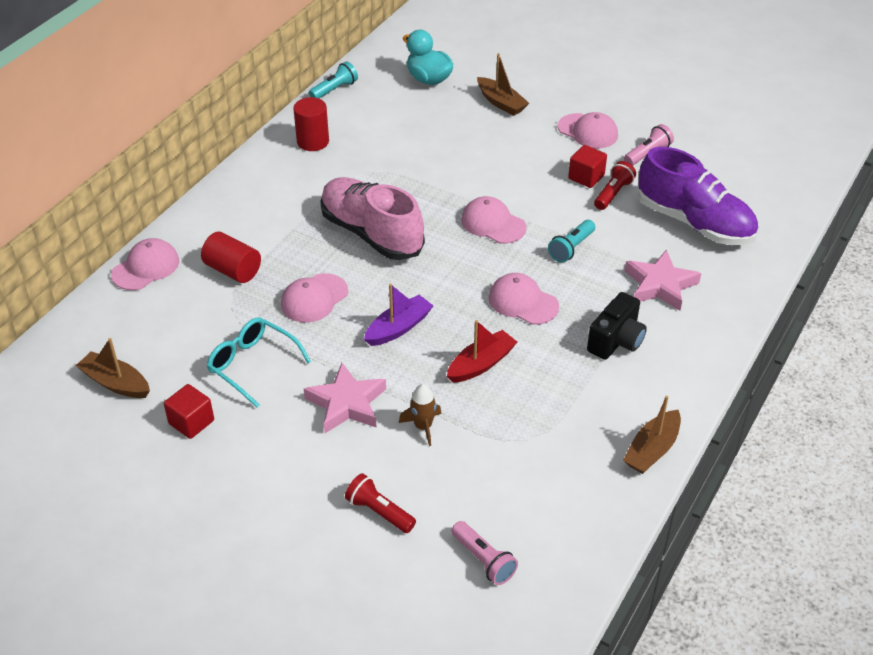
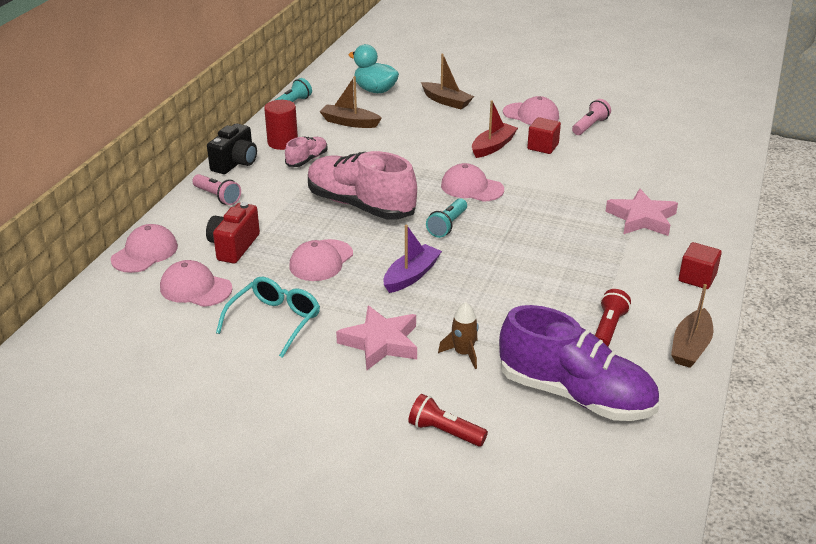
camera: 10 degrees left, 10 degrees down
brown boat [76,338,150,398] -> brown boat moved to [319,76,382,128]
red cube [164,384,214,439] -> red cube moved to [679,242,722,289]
red cylinder [201,232,261,283] -> red camera [206,202,260,264]
turquoise glasses [207,317,311,408] -> turquoise glasses turned 90 degrees clockwise [216,277,320,358]
red boat [447,320,517,383] -> red boat moved to [472,100,518,158]
pink flashlight [451,521,518,585] -> pink flashlight moved to [192,174,241,205]
pink cap [489,273,559,325] -> pink cap moved to [160,260,232,307]
turquoise flashlight [548,220,595,263] -> turquoise flashlight moved to [426,198,467,238]
black camera [587,292,647,360] -> black camera moved to [207,123,257,174]
red flashlight [594,161,636,210] -> red flashlight moved to [595,289,631,346]
purple shoe [638,147,758,245] -> purple shoe moved to [499,305,659,421]
none -> pink shoe [285,137,328,167]

